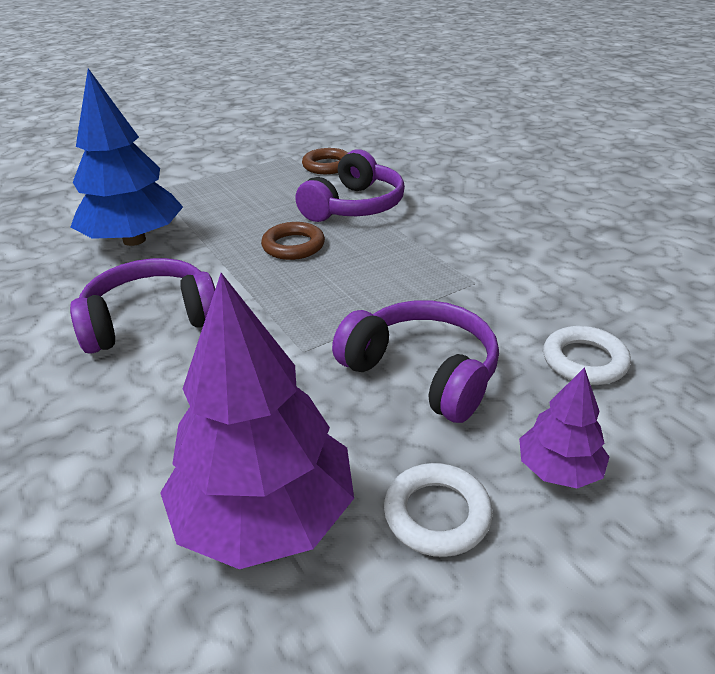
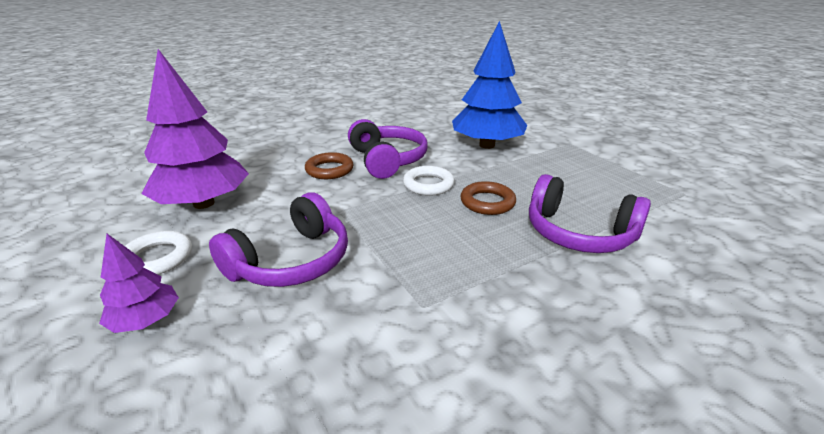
camera: 90 degrees right, 5 degrees down
brown ring [302,148,348,174] -> brown ring moved to [305,152,354,179]
white ring [543,326,631,385] -> white ring moved to [403,166,454,196]

